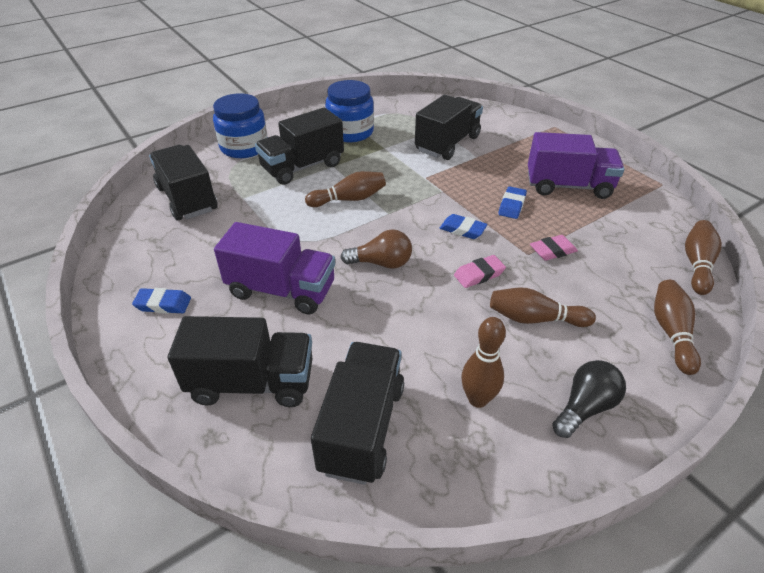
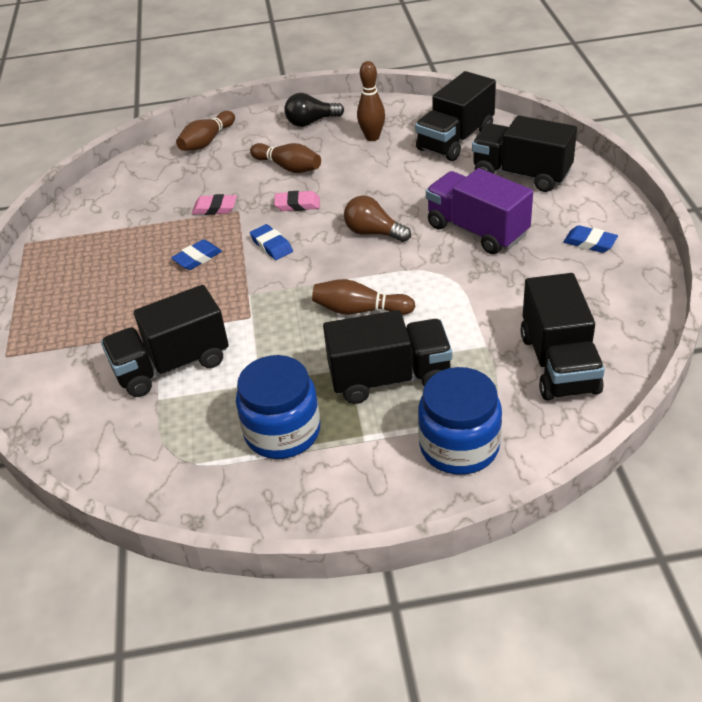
camera: 150 degrees left, 0 degrees up
purple truck [528,132,624,199] -> none
brown bowling pin [685,220,722,295] -> none

